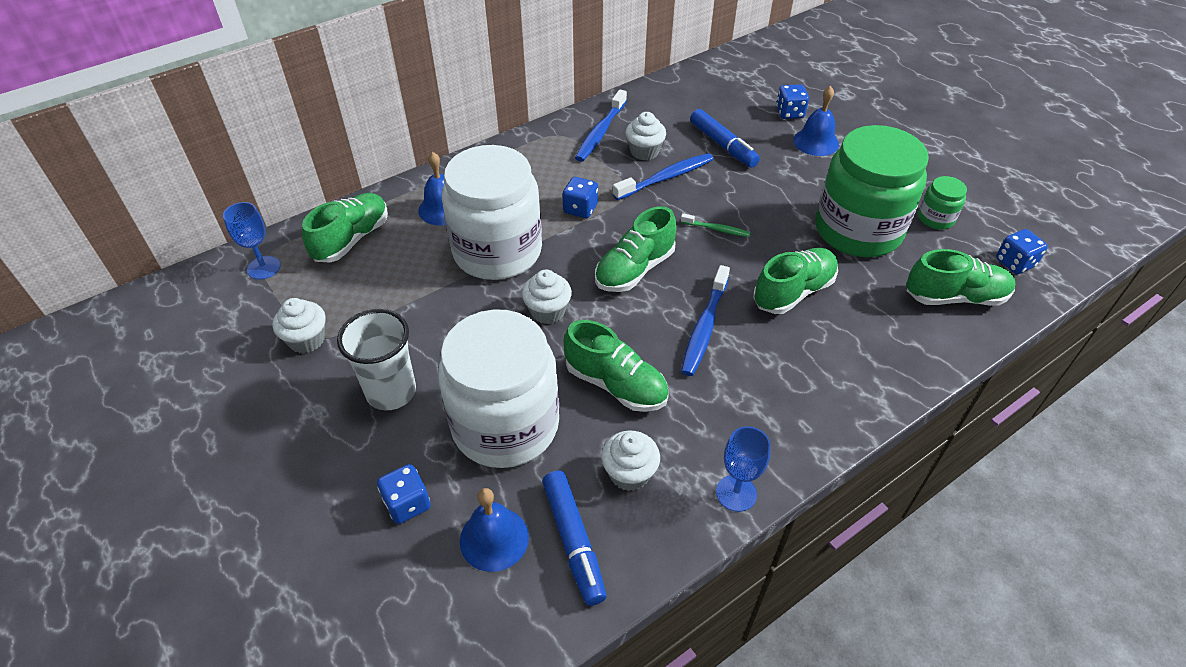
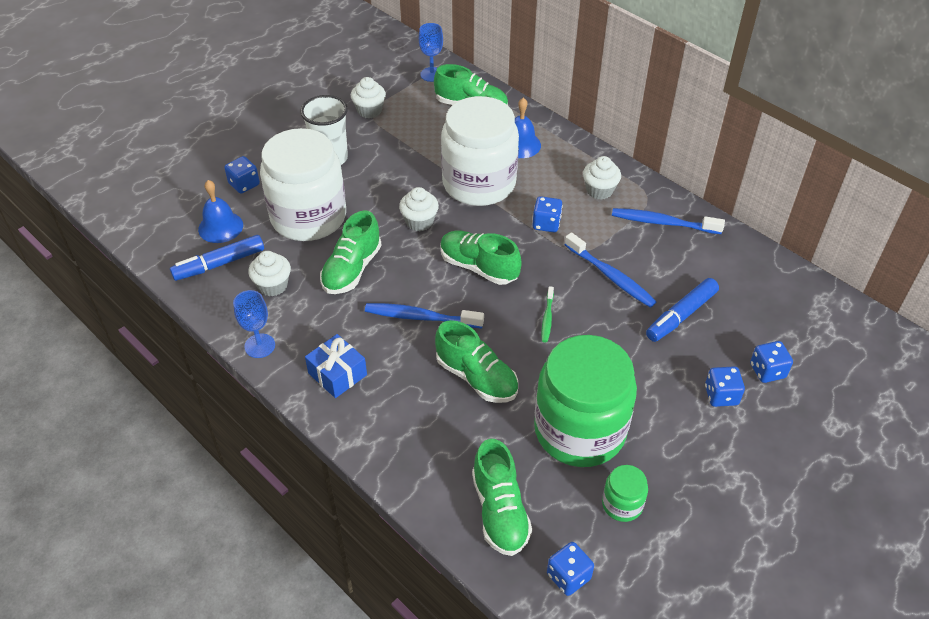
camera: 80 degrees right, 0 degrees up
white cupcake [625,112,666,160] -> white cupcake moved to [583,156,621,200]
blue bell [793,86,839,156] -> blue dice [705,366,745,407]
none -> blue gift [305,334,367,398]

